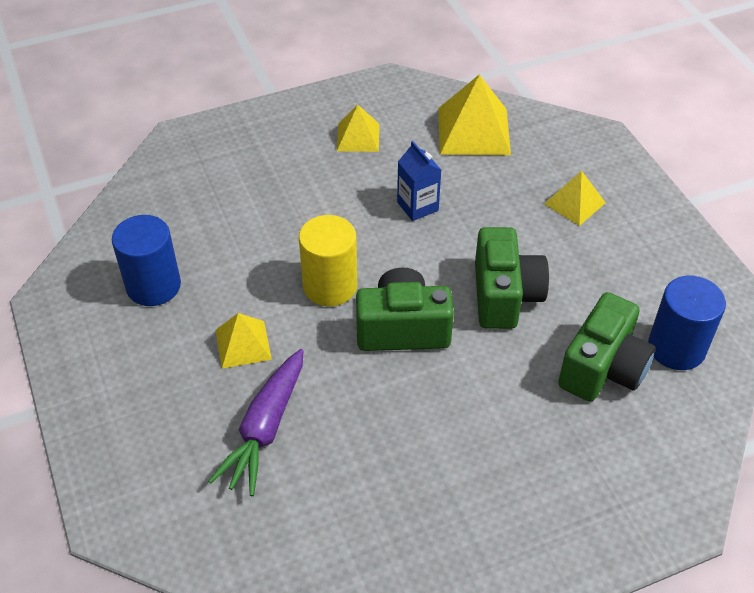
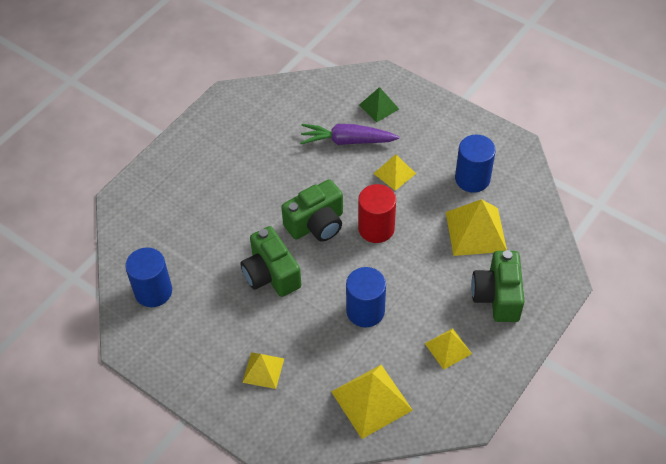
camera: 150 degrees right, 5 degrees up
purple carrot [208,349,303,496] -> purple carrot turned 75 degrees counterclockwise [300,124,399,145]
yellow cylinder [299,215,357,306] -> red cylinder [358,184,396,243]
blue carton [397,141,441,221] -> blue cylinder [346,267,386,327]
green camera [558,292,656,402] -> green camera moved to [471,250,525,322]
none -> green pyramid [359,87,399,123]
none -> yellow pyramid [446,199,507,256]

